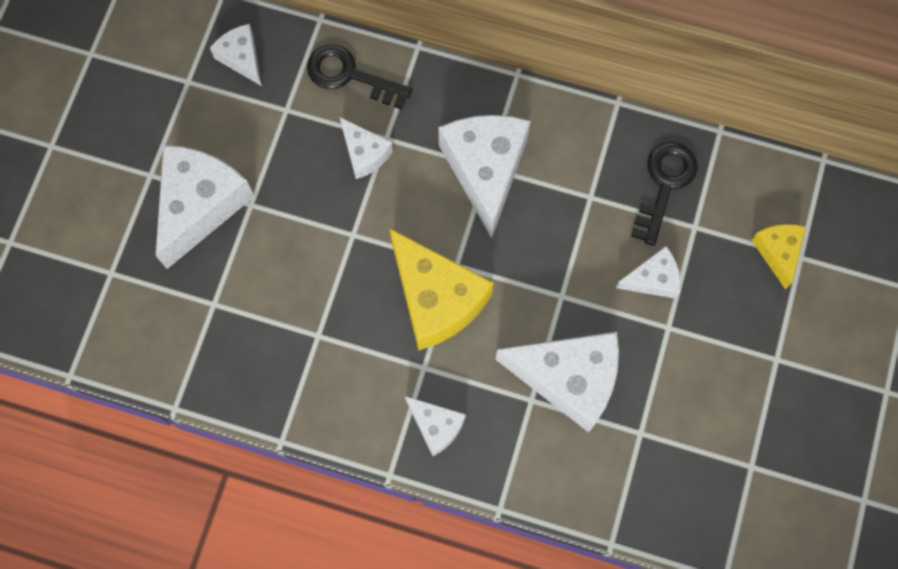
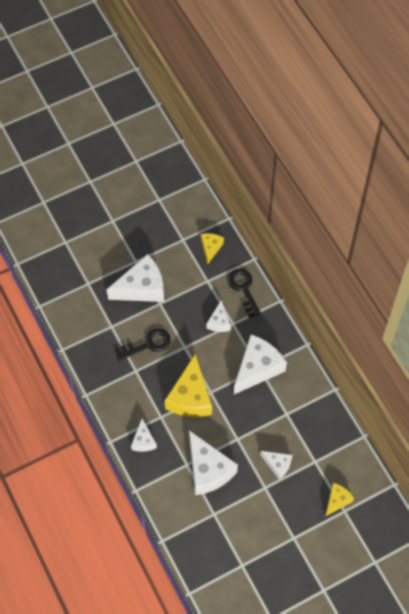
camera: 45 degrees right, 10 degrees down
white cheese [210,24,262,86] -> yellow cheese [201,233,224,265]
black key [631,142,698,246] -> black key moved to [115,328,171,361]

